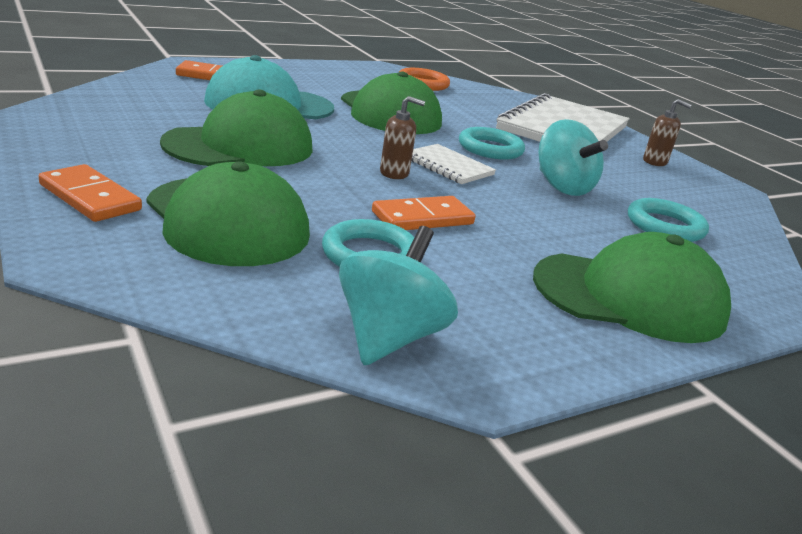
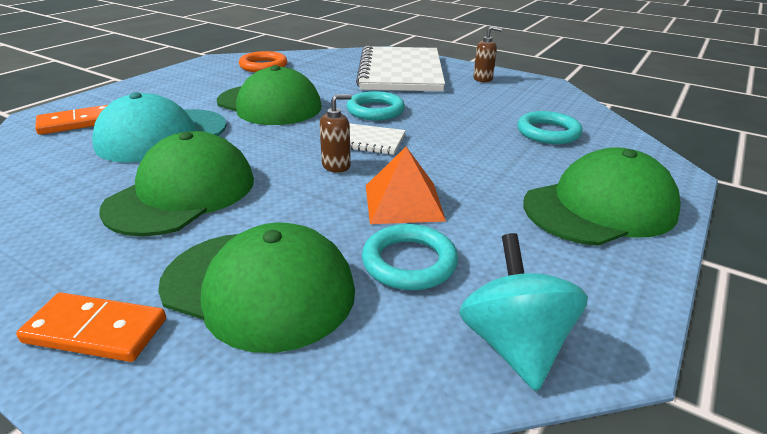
camera: 25 degrees left, 5 degrees up
orange domino [372,196,476,230] -> orange pyramid [366,147,446,224]
turquoise spinning top [538,119,608,196] -> none

